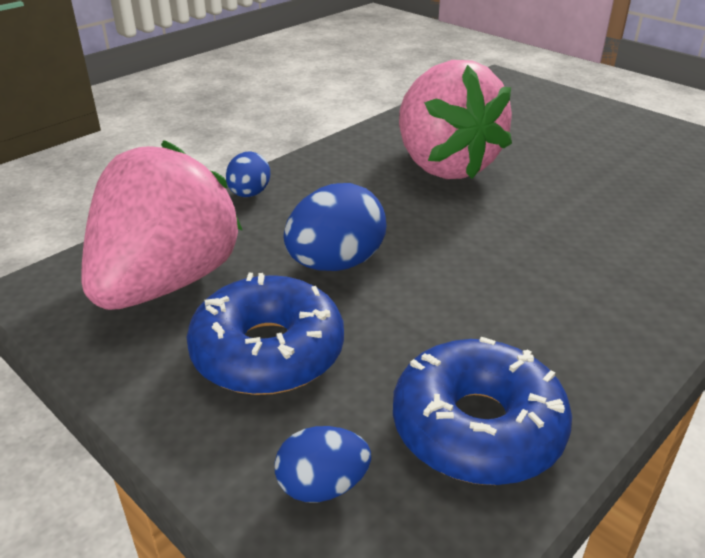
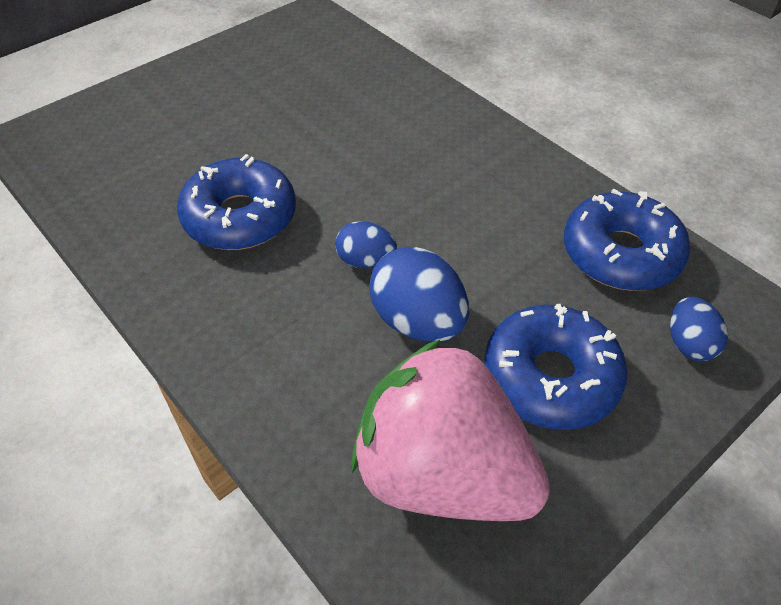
camera: 85 degrees left, 15 degrees up
blue egg [226,151,270,197] -> blue egg moved to [335,221,397,268]
pink strawberry [399,60,512,179] -> blue donut [177,154,296,250]

